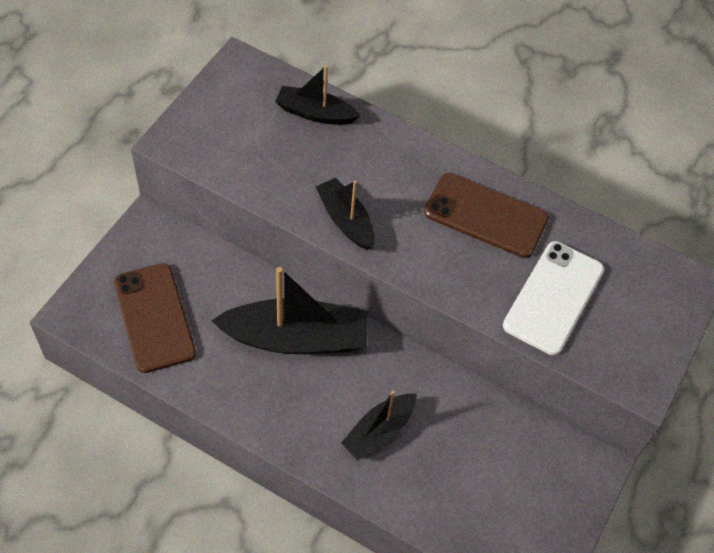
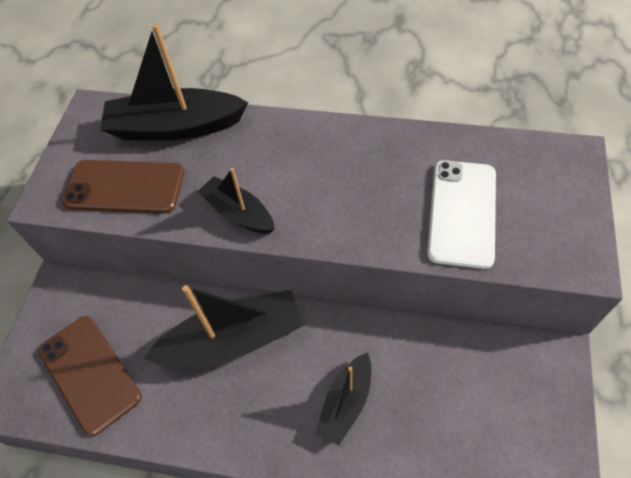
camera: 10 degrees left, 0 degrees up
black boat [275,65,361,125] -> black boat [100,24,249,141], size x1.73
brown phone [424,173,549,258] -> brown phone moved to [62,160,184,214]

